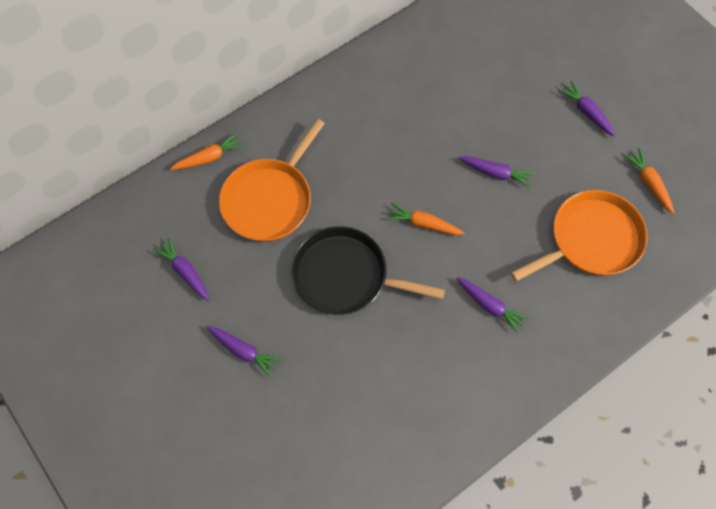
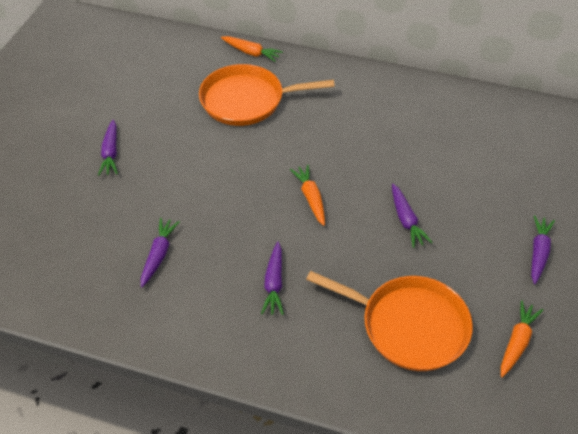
camera: 55 degrees right, 15 degrees down
purple carrot [153,238,210,301] -> purple carrot moved to [141,218,180,287]
black pan [291,226,445,315] -> none

